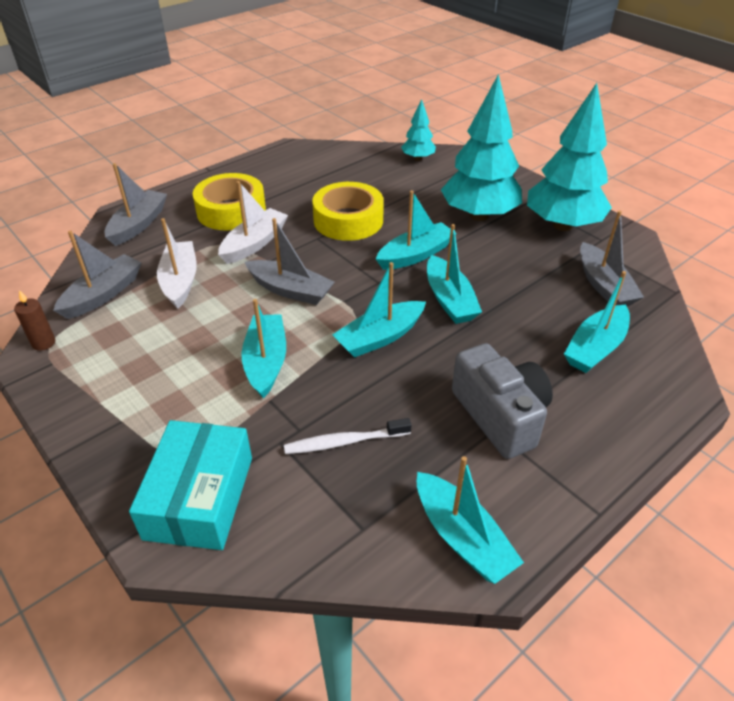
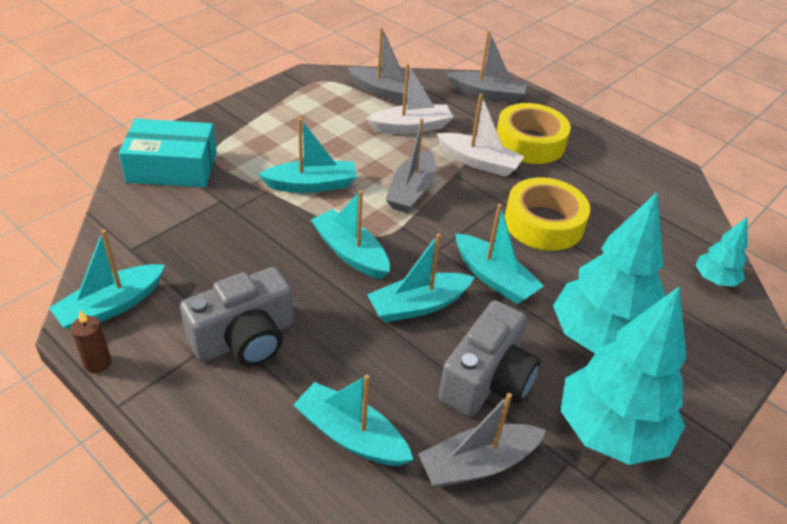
camera: 80 degrees right, 0 degrees up
brown candle [14,290,55,351] -> brown candle moved to [71,310,111,373]
white toothbrush [284,418,411,454] -> none
none -> grey camera [438,300,541,417]

